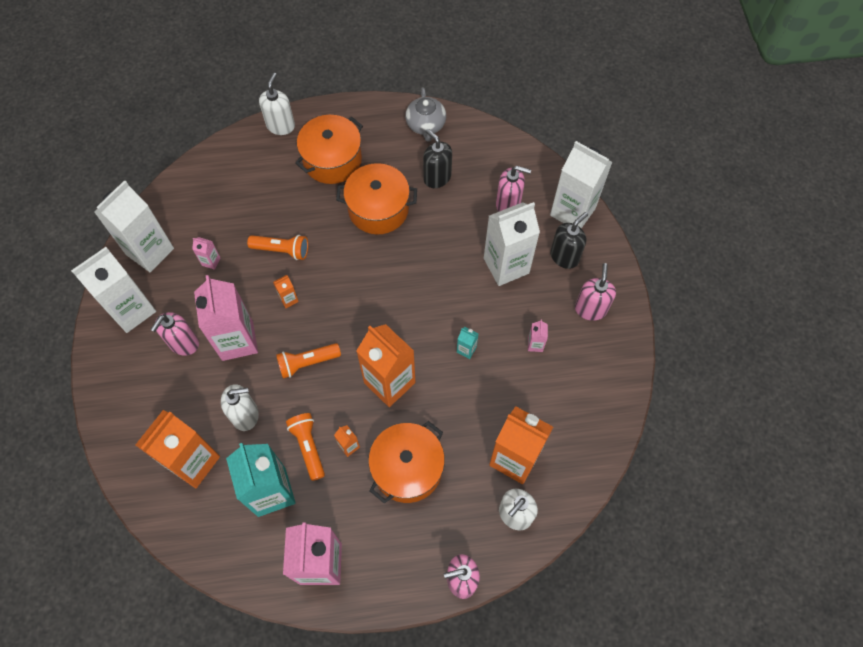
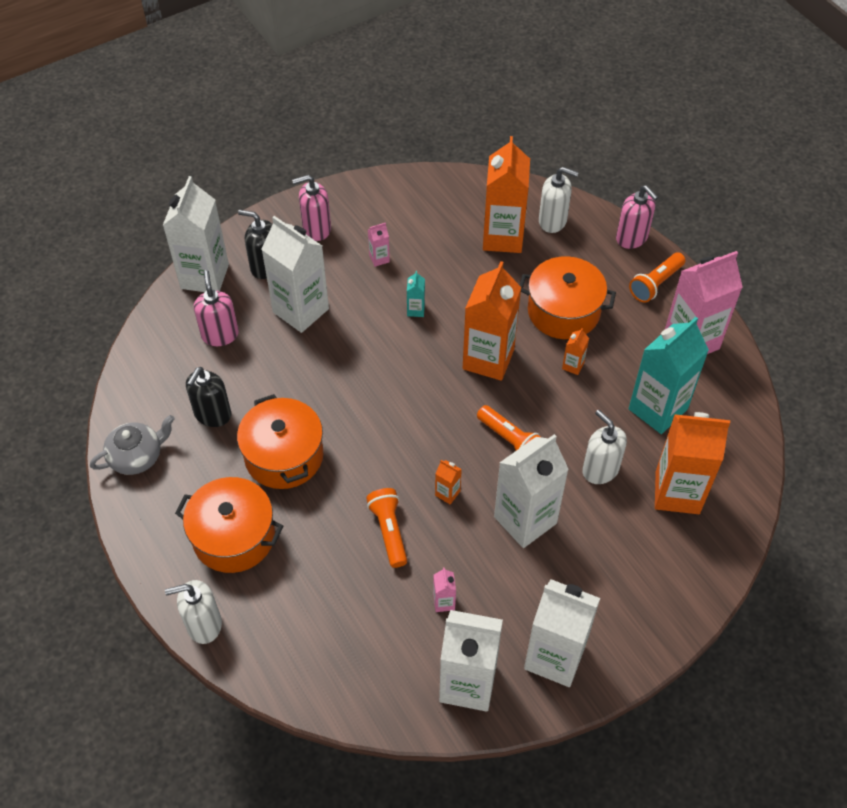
camera: 115 degrees left, 10 degrees down
pink soap dispenser [150,312,199,356] -> none
pink carton [194,275,258,361] -> white carton [494,434,569,548]
orange flashlight [286,413,325,481] -> orange flashlight moved to [629,252,685,303]

